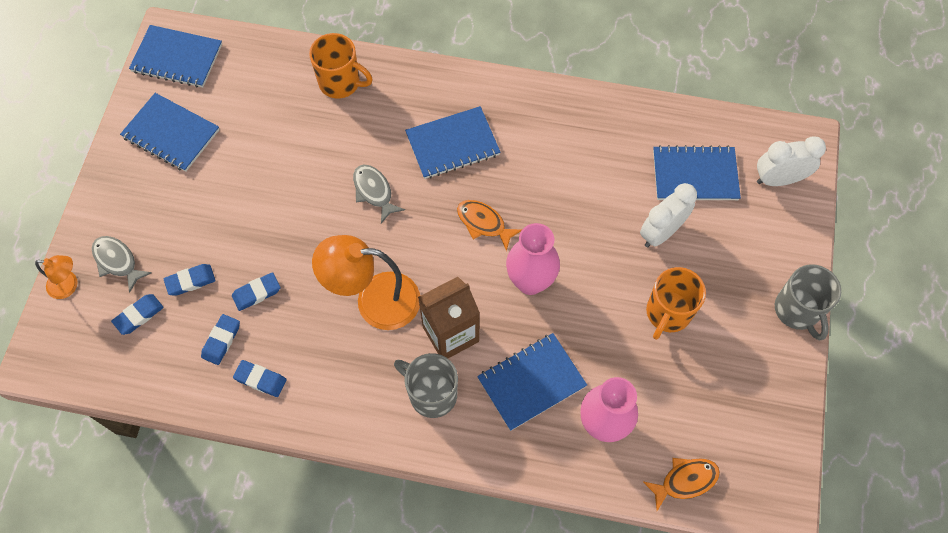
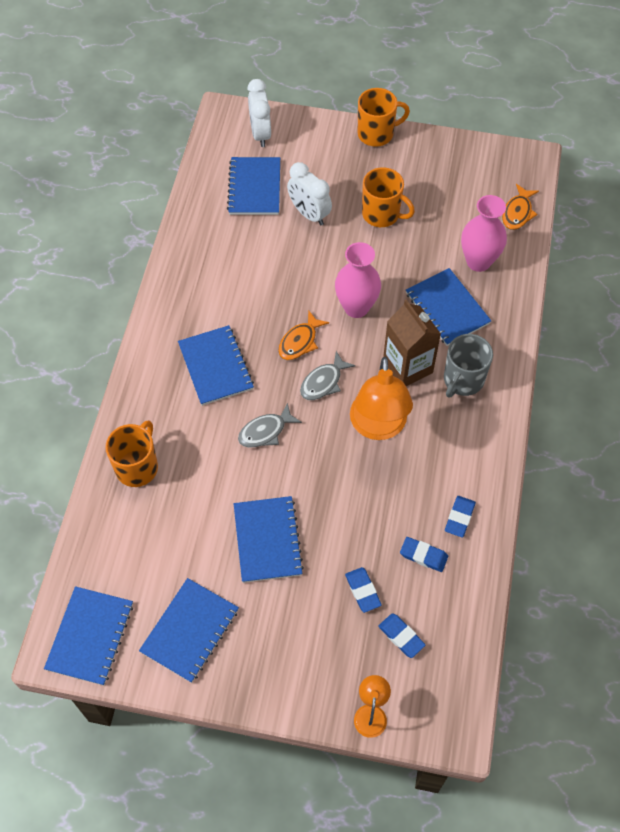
camera: 90 degrees left, 5 degrees down
grey fish [92,236,152,293] -> grey fish moved to [300,351,356,400]
blue eraser [232,272,280,311] -> none
orange fish [643,458,720,511] -> orange fish turned 135 degrees counterclockwise [502,184,539,230]
grey mug [775,264,841,341] -> orange mug [358,88,410,147]
none -> blue notebook [234,496,304,583]

